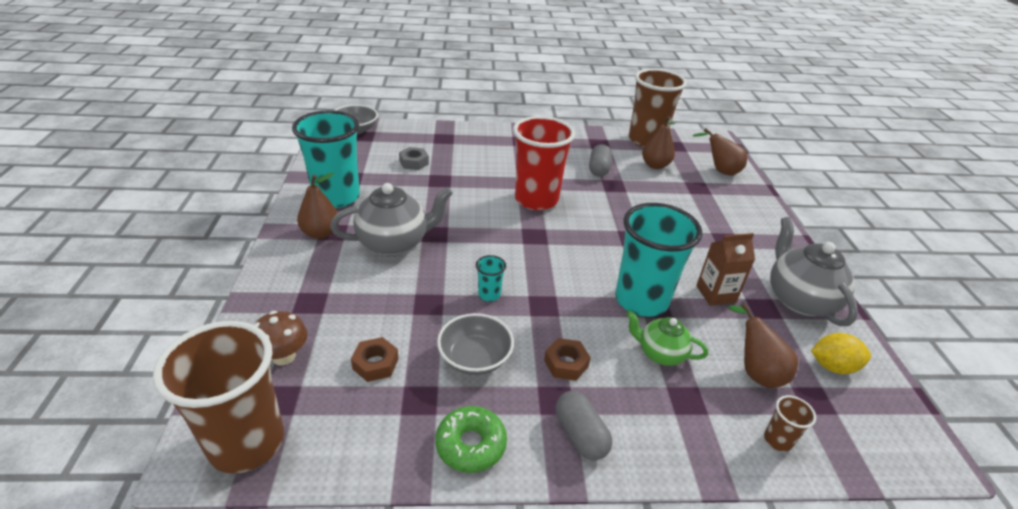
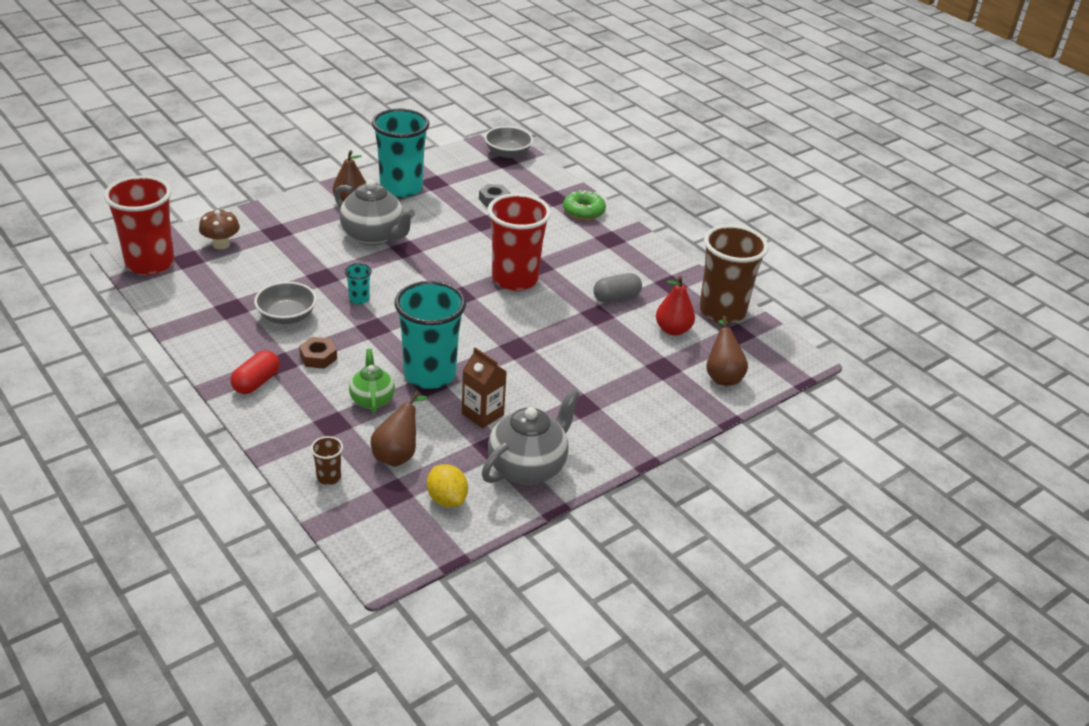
camera: 55 degrees right, 0 degrees up
brown cup [153,321,284,474] -> red cup [104,175,175,275]
brown nut [351,337,399,382] -> none
green donut [435,406,507,473] -> green donut moved to [563,190,606,220]
grey capsule [555,391,612,460] -> red capsule [231,350,280,394]
brown pear [642,116,675,169] -> red pear [656,276,695,336]

